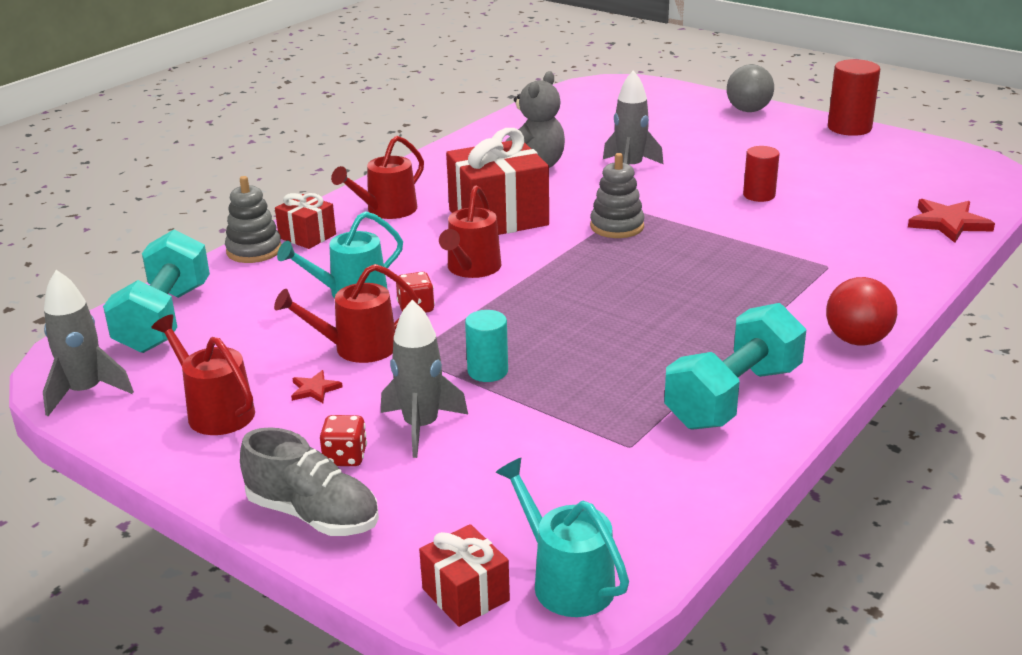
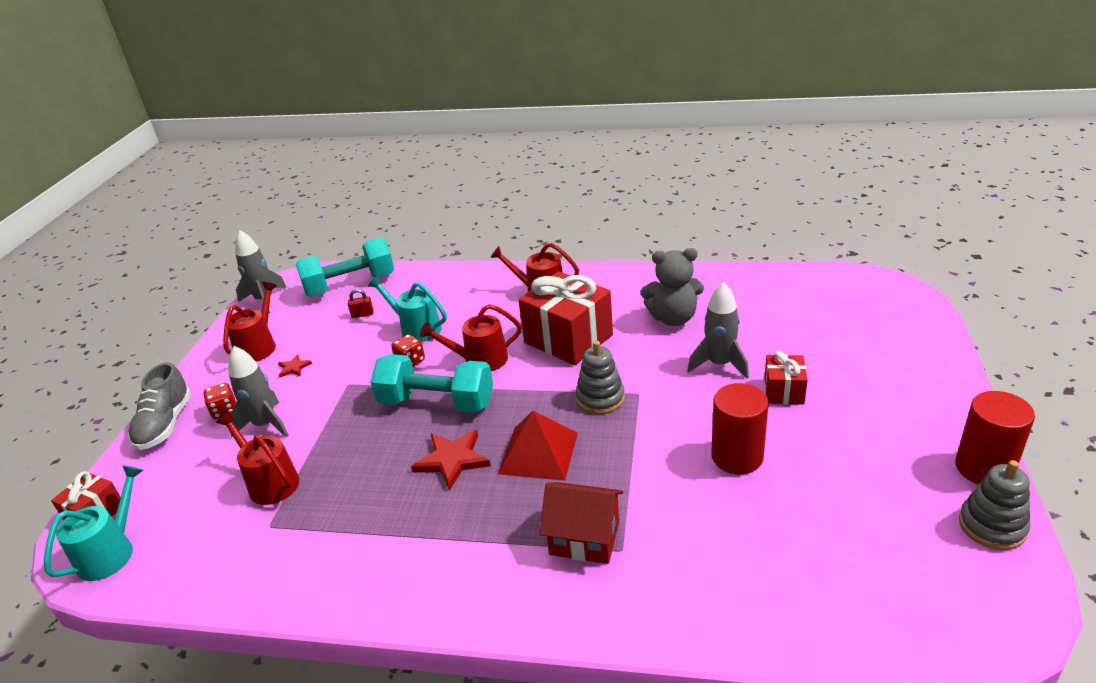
camera: 65 degrees right, 5 degrees up
grey stacking toy [225,176,282,263] -> grey stacking toy moved to [959,460,1030,550]
red watering can [274,264,418,363] -> red watering can moved to [216,411,299,505]
red gift [275,193,336,249] -> red gift moved to [764,351,808,405]
turquoise cylinder [465,310,508,382] -> none
turquoise dumbbell [664,303,806,430] -> turquoise dumbbell moved to [371,354,493,413]
grey ball [727,64,774,112] -> none
red cylinder [743,146,780,202] -> red cylinder [711,383,769,474], size x1.53
red ball [826,277,897,346] -> none
red star [908,199,995,243] -> red star moved to [411,430,491,491]
none -> red padlock [348,289,373,318]
none -> red pyramid [498,411,578,481]
none -> red house [540,482,623,564]

